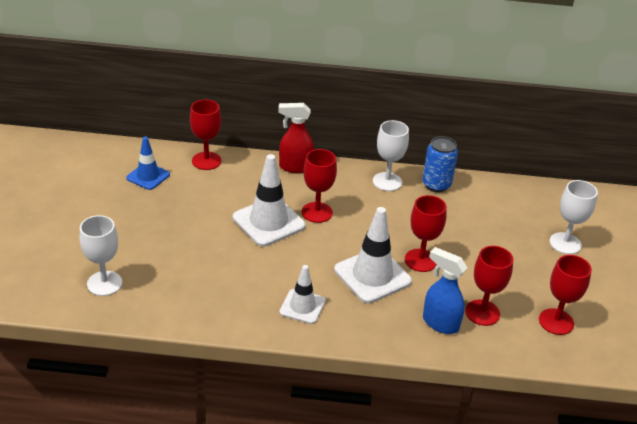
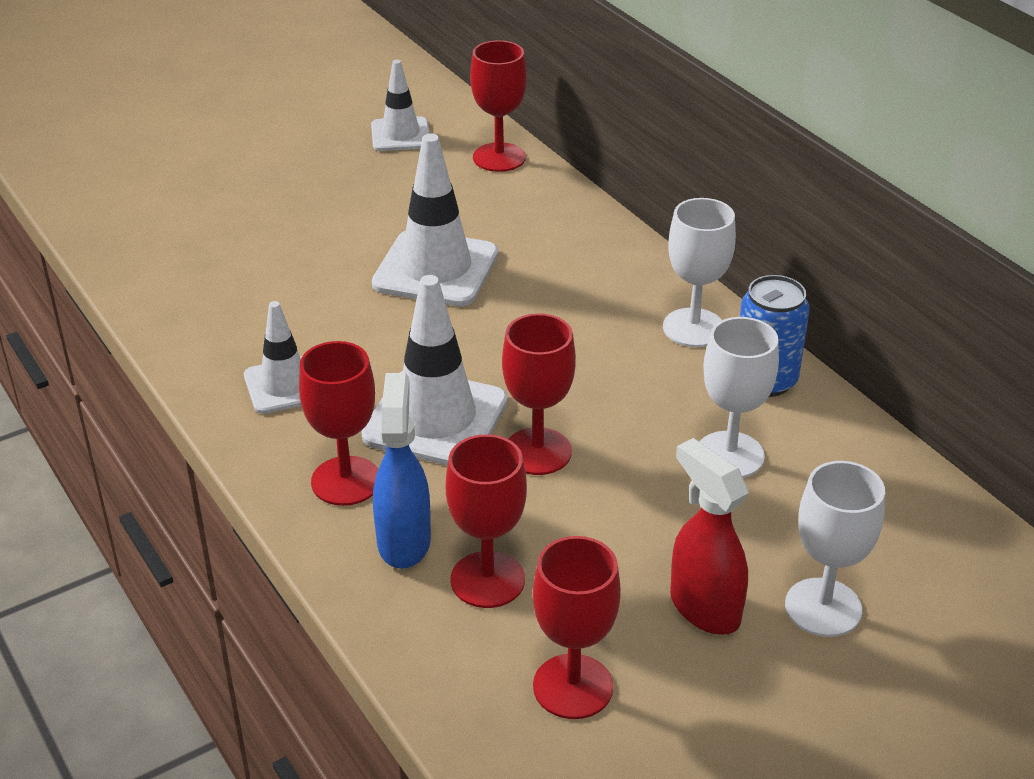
camera: 55 degrees right, 0 degrees up
white goblet [80,215,122,296] -> white goblet moved to [700,317,779,478]
blue traffic cone [126,137,170,190] -> white traffic cone [371,60,430,151]
red spray bottle [278,103,314,173] -> red spray bottle moved to [670,438,748,635]
red goblet [302,149,337,223] -> red goblet moved to [299,341,378,506]

